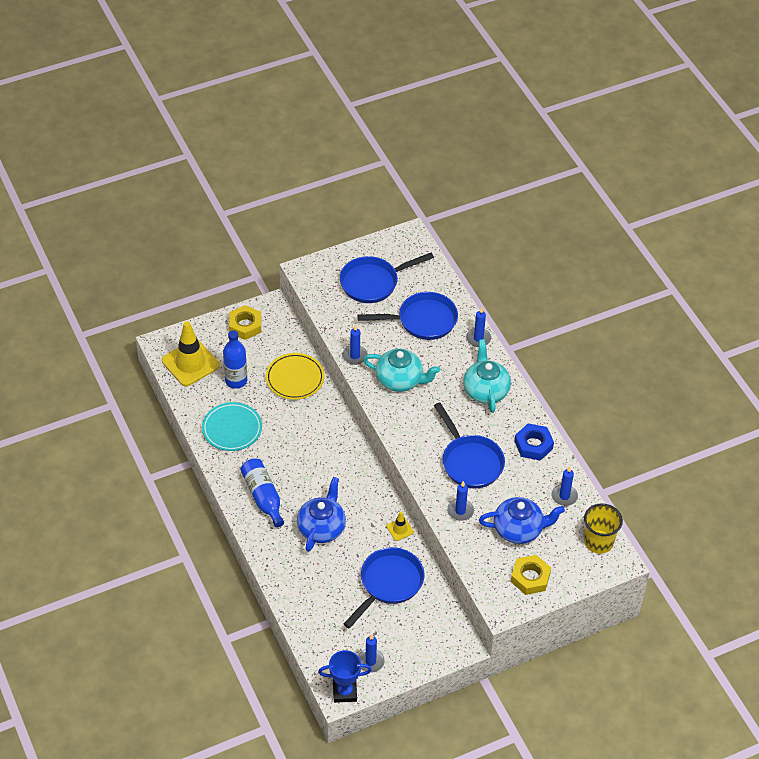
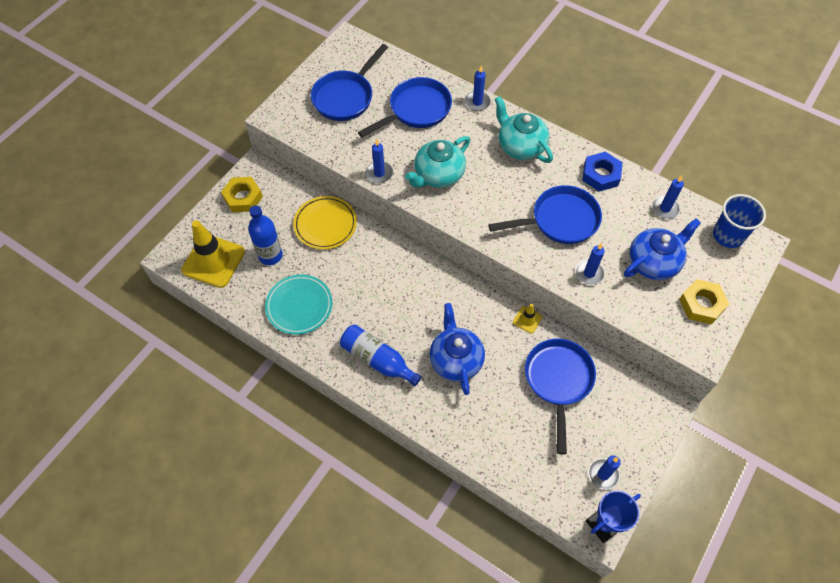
camera: 30 degrees left, 10 degrees up
turquoise teapot [363,349,440,392] -> turquoise teapot turned 150 degrees clockwise [405,136,470,188]
blue pan [434,402,505,489] -> blue pan turned 45 degrees counterclockwise [488,185,602,244]
yellow cup [584,503,623,554] -> blue cup [713,194,766,248]

